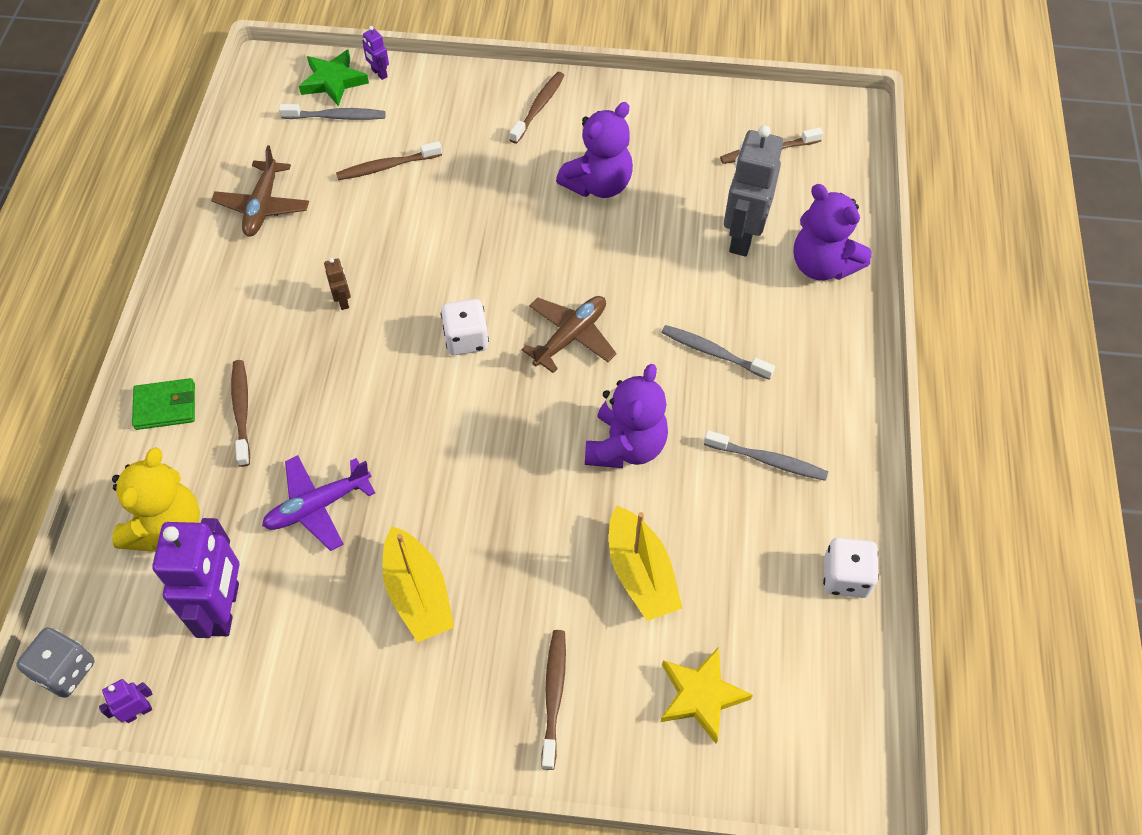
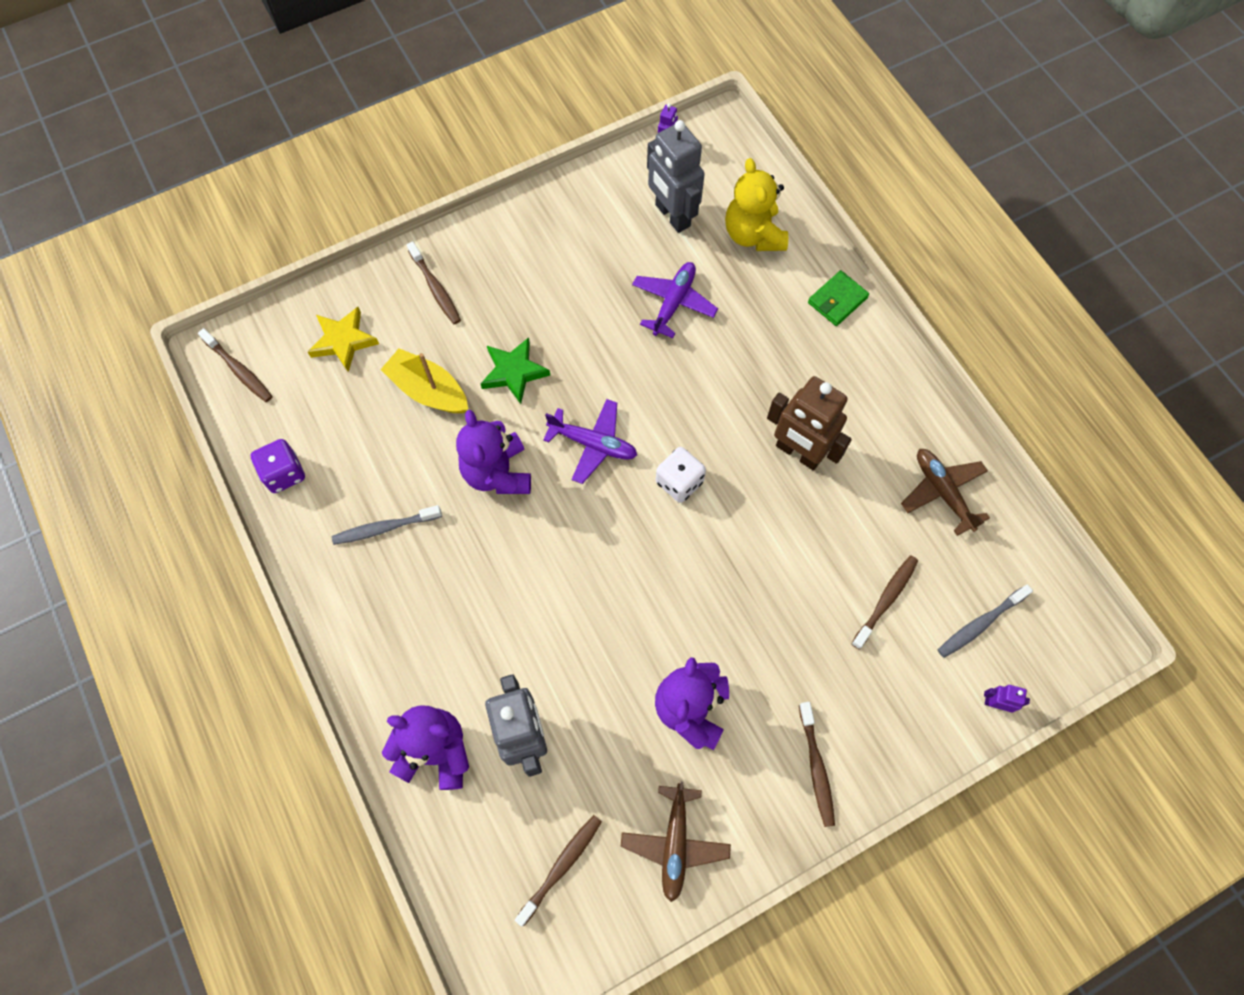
camera: 145 degrees right, 10 degrees up
grey dice [16,627,95,698] -> none
purple robot [152,518,240,638] -> grey robot [647,120,705,233]
brown toothbrush [231,360,250,467] -> brown toothbrush moved to [198,328,273,402]
green star [299,49,369,107] -> green star moved to [481,337,550,404]
brown robot [324,258,351,310] -> brown robot [767,376,852,470], size x2.33
yellow boat [382,526,454,643] -> none
brown plane [521,296,617,373] -> brown plane moved to [620,782,731,902]
grey toothbrush [661,325,775,380] -> none
white dice [823,538,879,598] -> purple dice [250,439,305,493]
none -> purple plane [543,399,637,484]

